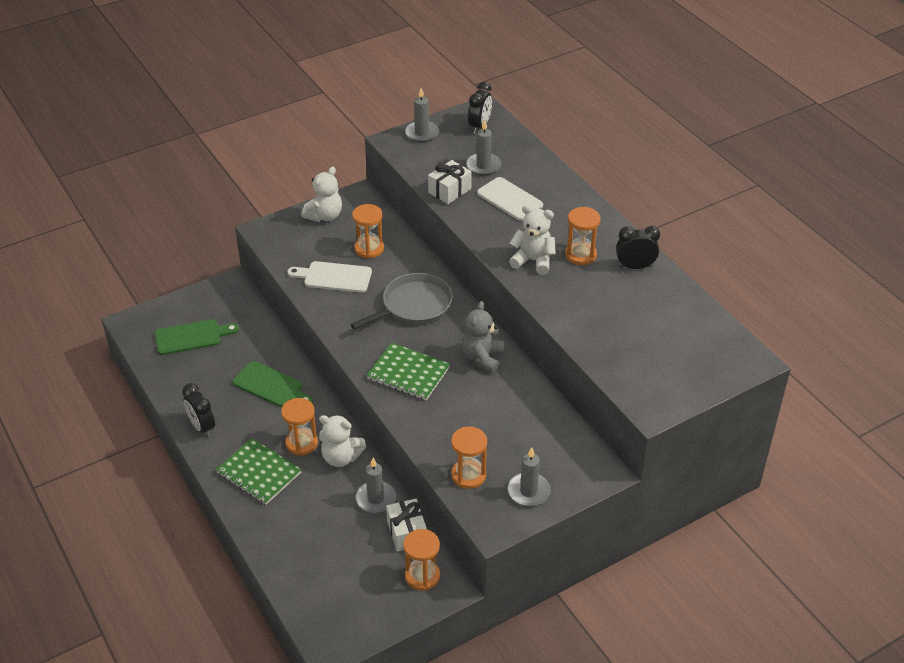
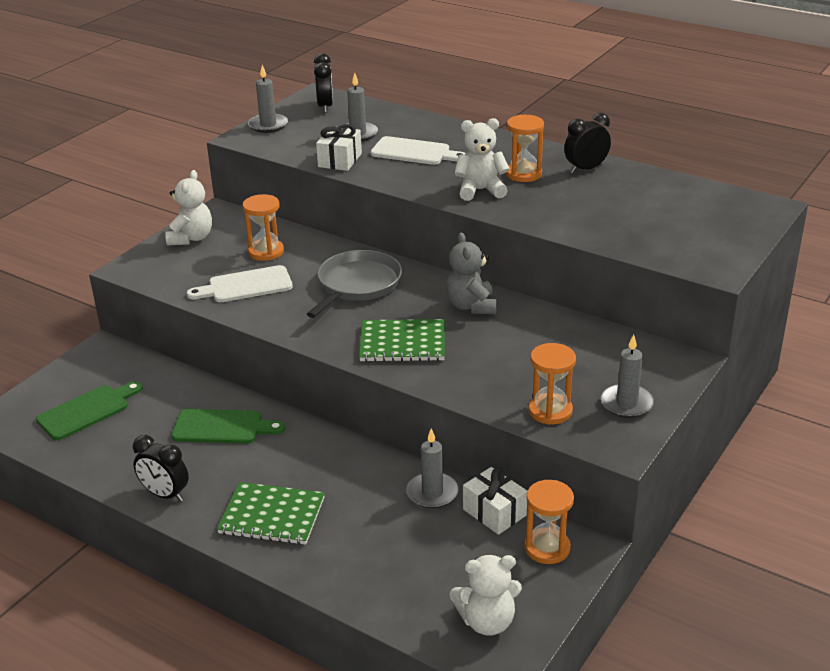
camera: 25 degrees left, 10 degrees down
orange hourglass [281,398,318,456] -> none
white teddy bear [319,415,366,467] -> white teddy bear moved to [450,555,522,636]

